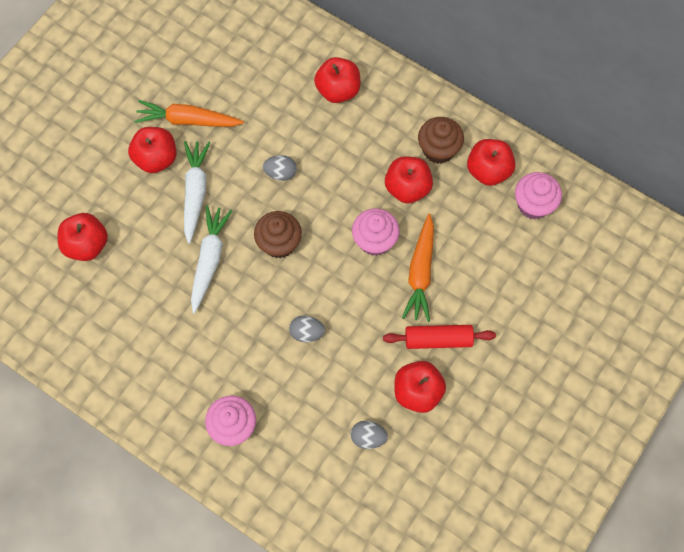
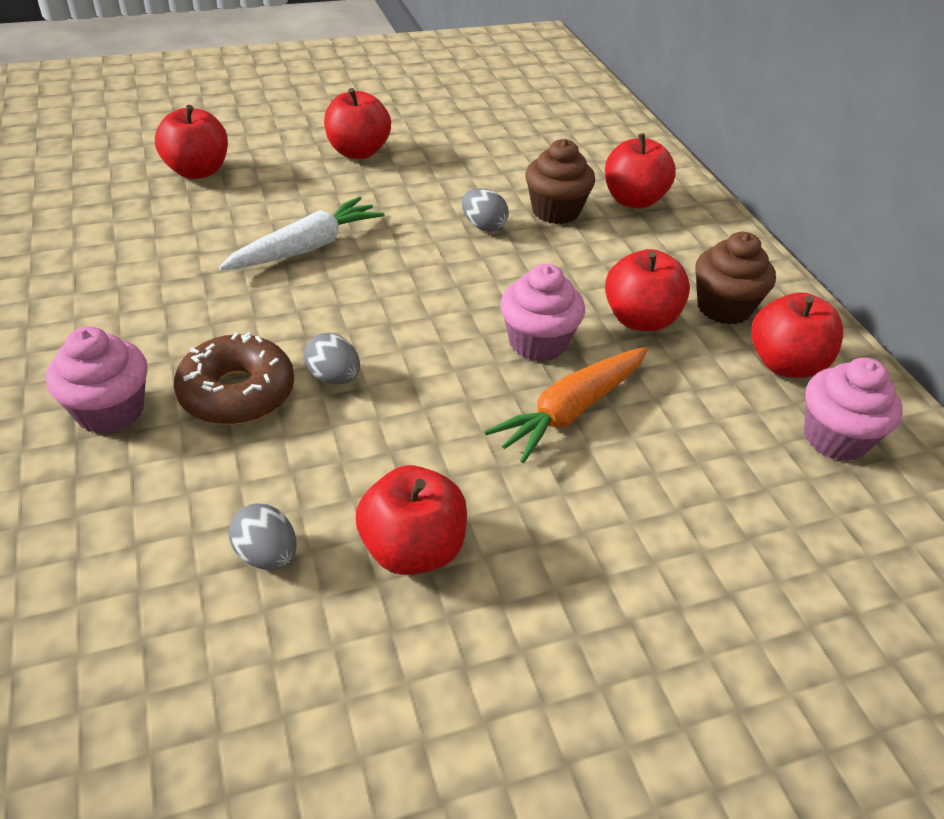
camera: 35 degrees right, 25 degrees down
orange carrot [134,100,244,127] -> none
white carrot [184,141,211,244] -> none
brown cupcake [254,211,302,258] -> brown cupcake moved to [525,139,595,224]
red rolling pin [383,325,496,349] -> none
none -> brown donut [174,332,294,425]

